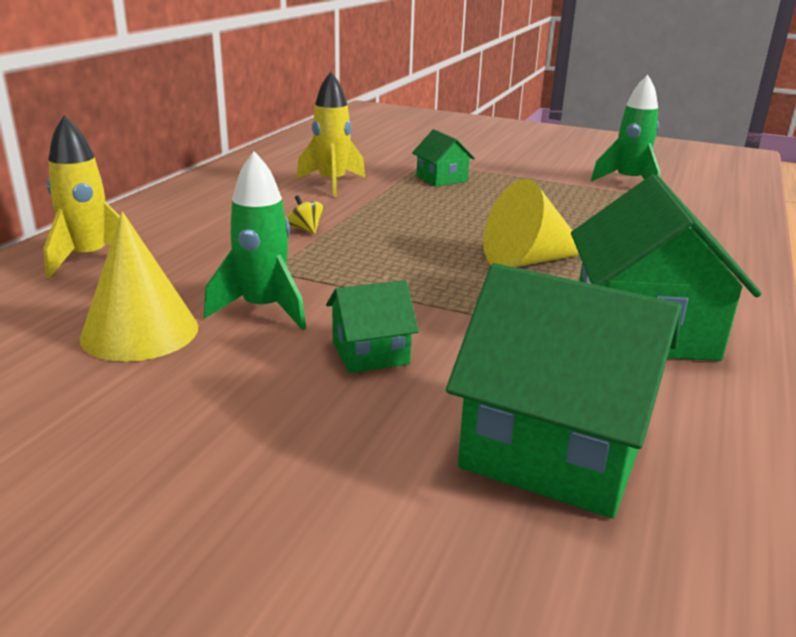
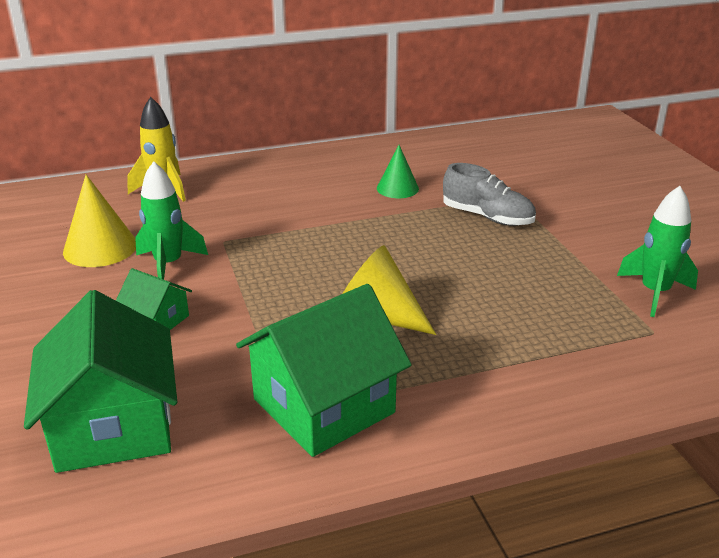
camera: 50 degrees right, 5 degrees up
yellow spinning top [287,195,324,234] -> none
yellow rocket [297,72,365,197] -> green cone [377,145,419,198]
green house [412,129,475,186] -> grey shoe [443,163,536,226]

